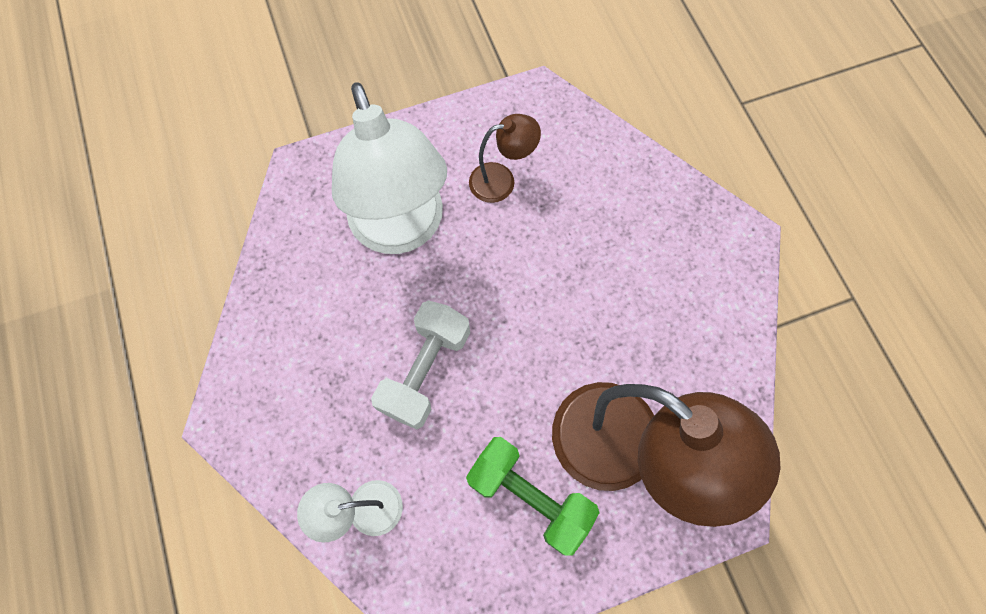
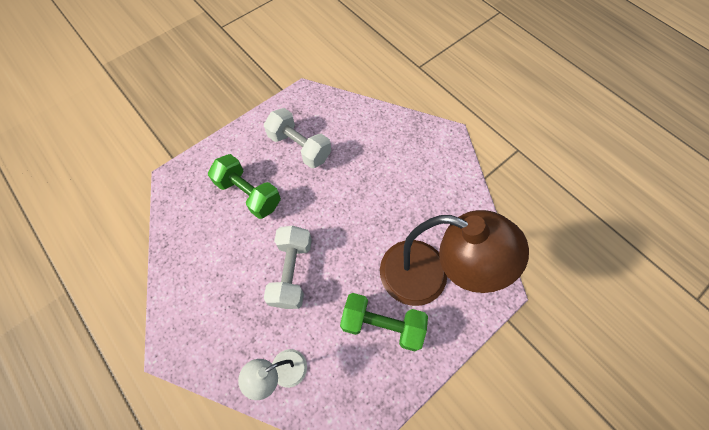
camera: 20 degrees left, 5 degrees down
white lamp [332,82,447,254] -> green dumbbell [208,154,281,219]
brown lamp [469,114,541,203] -> white dumbbell [264,108,331,168]

